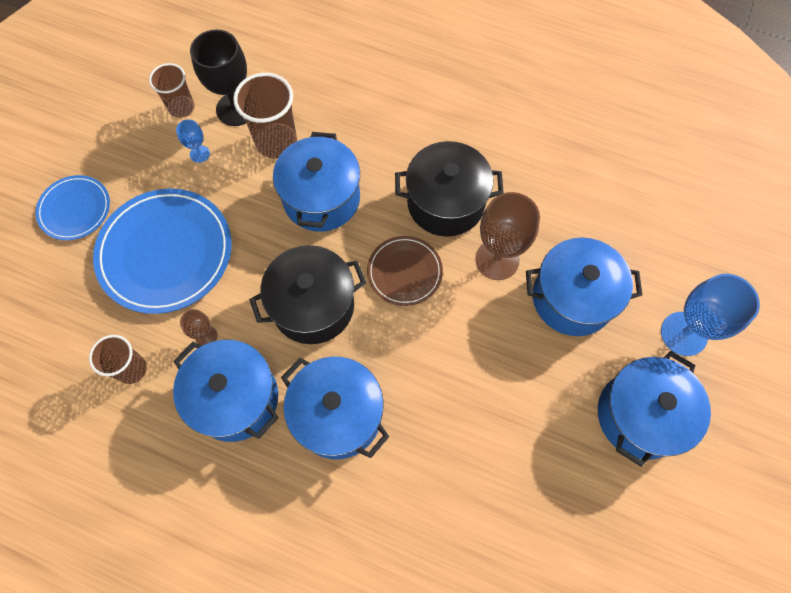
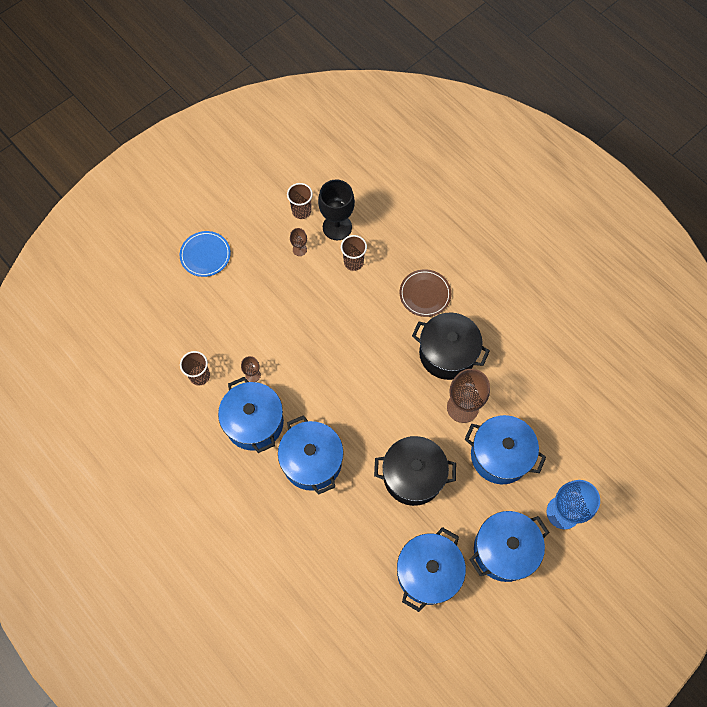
camera: 25 degrees right, 0 degrees up
blue plate [93,189,232,314] -> none
blue goblet [176,119,210,163] -> brown goblet [290,228,307,256]
brown cup [233,73,297,159] -> brown cup [341,235,367,271], size x0.65
black pot [249,245,366,344] -> black pot moved to [374,436,456,506]
blue pot [273,132,360,232] -> blue pot moved to [397,527,466,612]
brown plate [367,236,443,306] -> brown plate moved to [400,269,451,317]

